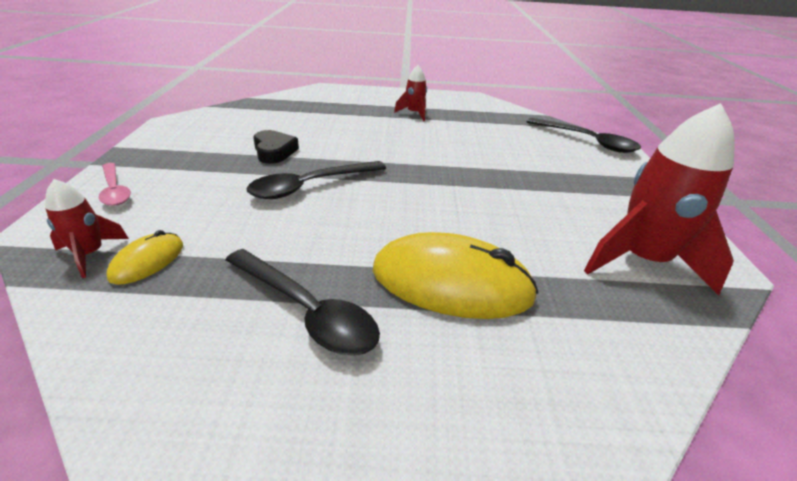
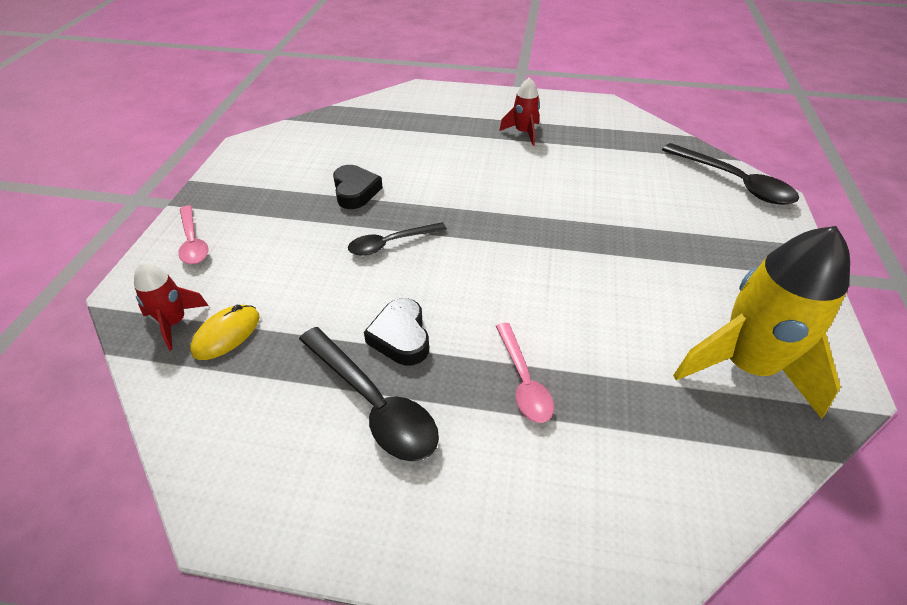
camera: 10 degrees right, 10 degrees up
black spoon [246,161,386,199] -> black spoon [348,222,447,256], size x0.64
yellow mouse [373,232,539,319] -> pink spoon [496,323,554,423]
red rocket [584,103,735,295] -> yellow rocket [673,226,850,419]
none -> black heart [364,298,429,366]

